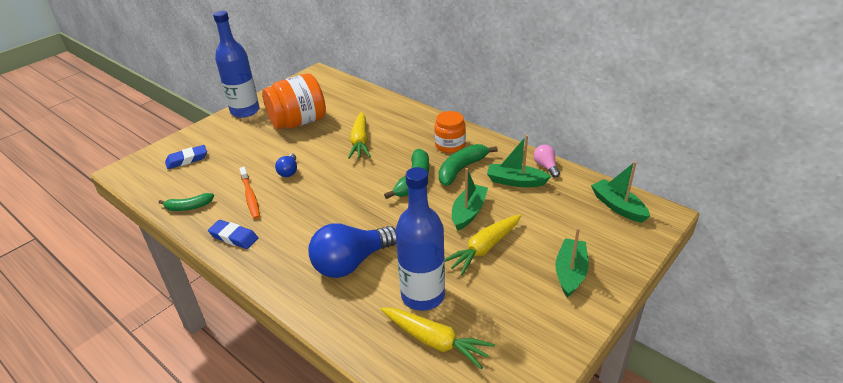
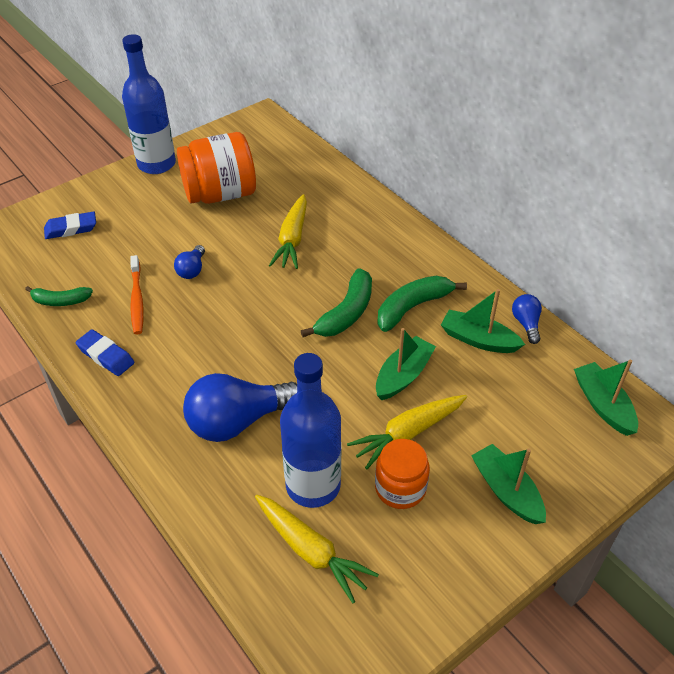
camera: 10 degrees right, 10 degrees up
orange jar [434,111,466,153] -> orange jar moved to [375,439,430,509]
pink light bulb [534,145,560,178] -> blue light bulb [512,294,542,344]
green boat [556,228,589,297] -> green boat turned 60 degrees counterclockwise [471,444,546,524]

